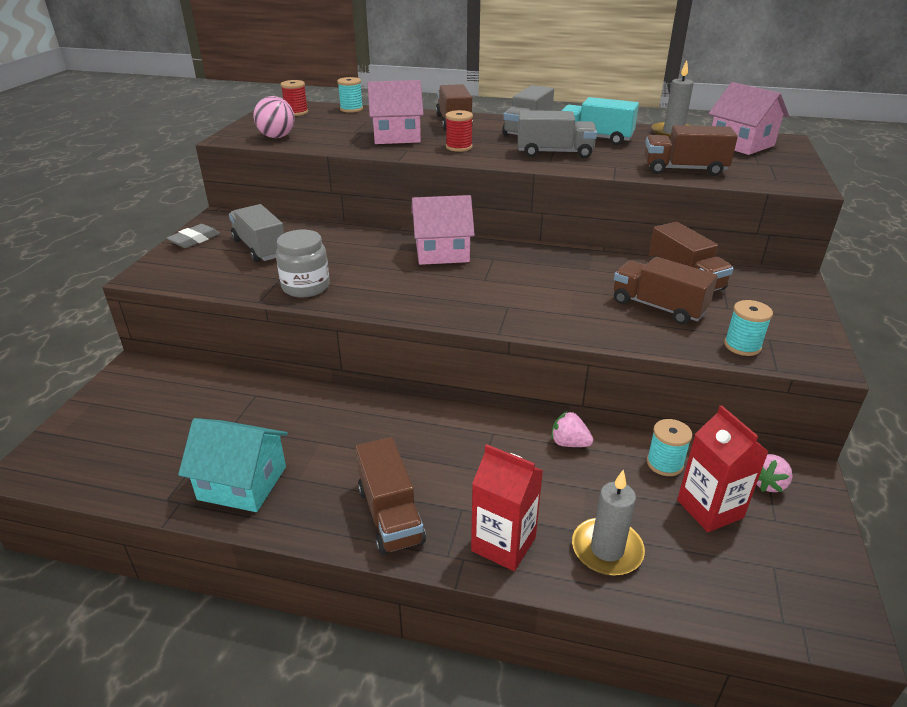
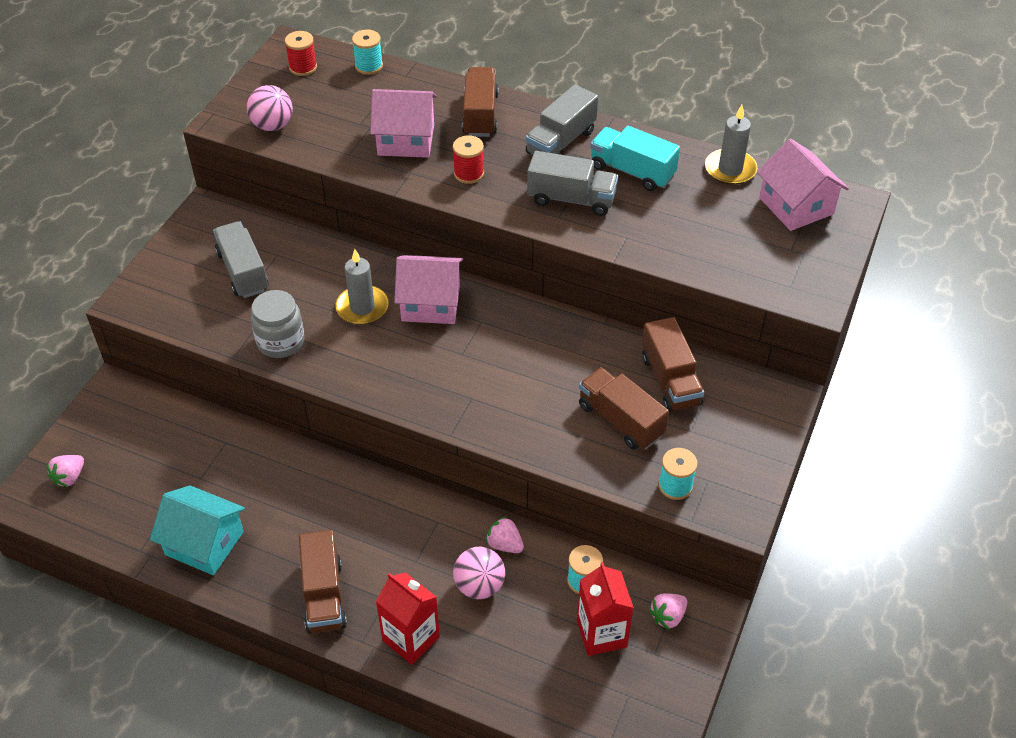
camera: 10 degrees right, 15 degrees up
grey eraser [167,224,220,248] -> none
grey candle [572,470,645,576] -> grey candle moved to [336,249,389,325]
brown truck [644,125,738,176] -> none
none -> pink strawberry [47,455,84,487]
none -> pink ball [453,547,505,599]

